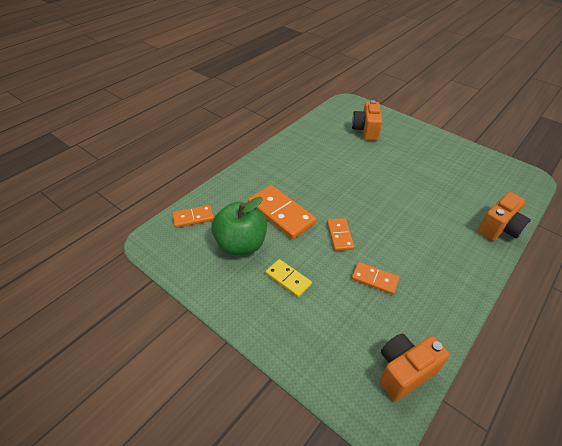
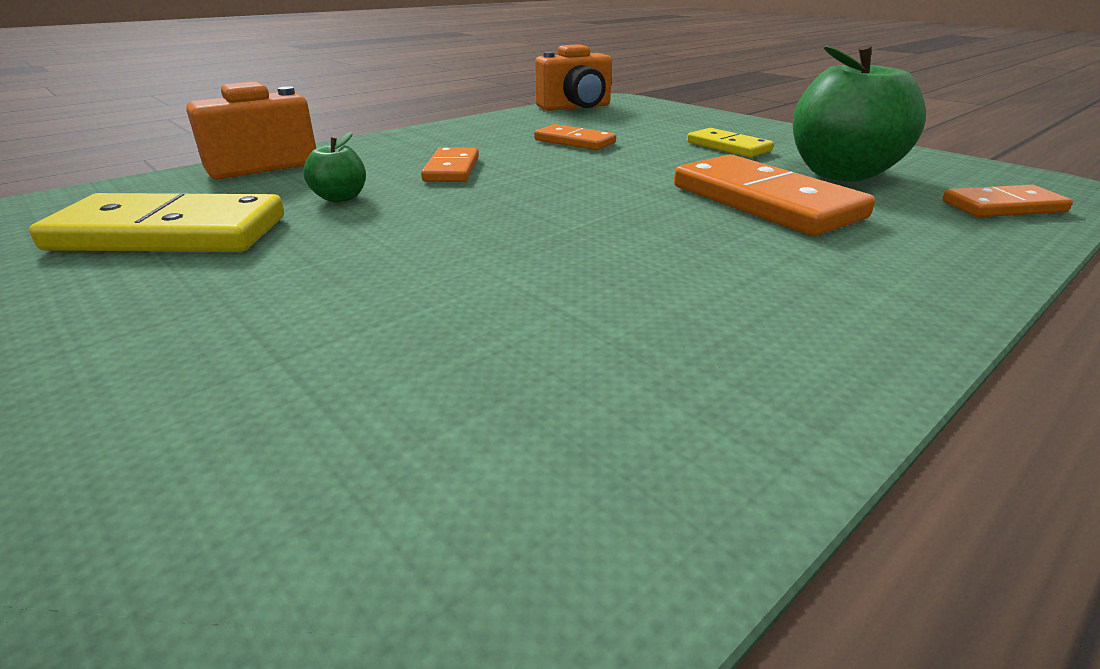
camera: 170 degrees left, 15 degrees down
orange domino [327,218,354,251] -> orange domino moved to [421,147,479,182]
orange camera [352,100,382,141] -> none
none -> yellow domino [29,193,284,252]
none -> green apple [303,132,366,202]

